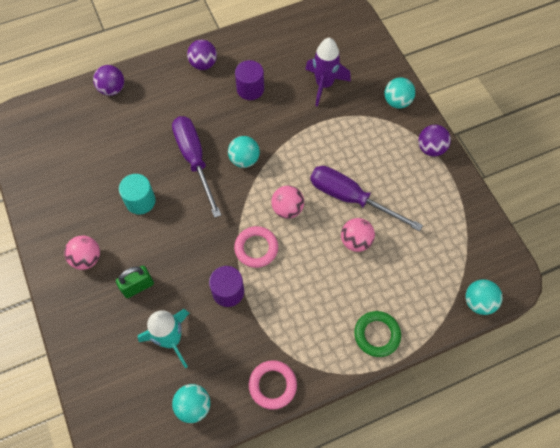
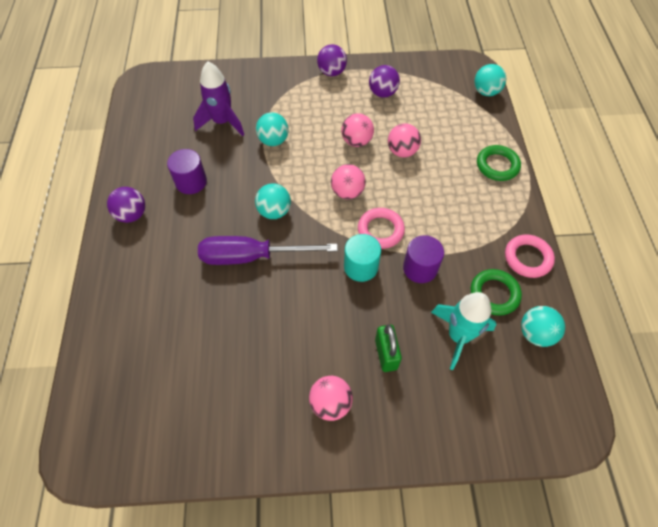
camera: 70 degrees left, 5 degrees down
purple ball [93,65,124,96] -> purple ball moved to [369,65,400,98]
turquoise cylinder [119,174,156,215] -> turquoise cylinder moved to [344,234,381,282]
purple screwdriver [310,166,423,231] -> pink ball [341,113,374,147]
turquoise ball [384,77,415,108] -> turquoise ball moved to [256,112,289,146]
none -> green ring [471,269,522,316]

